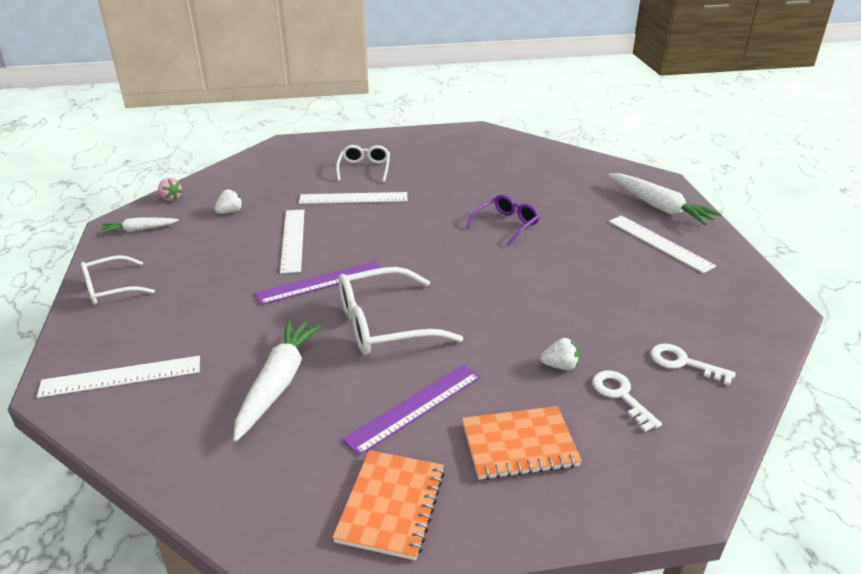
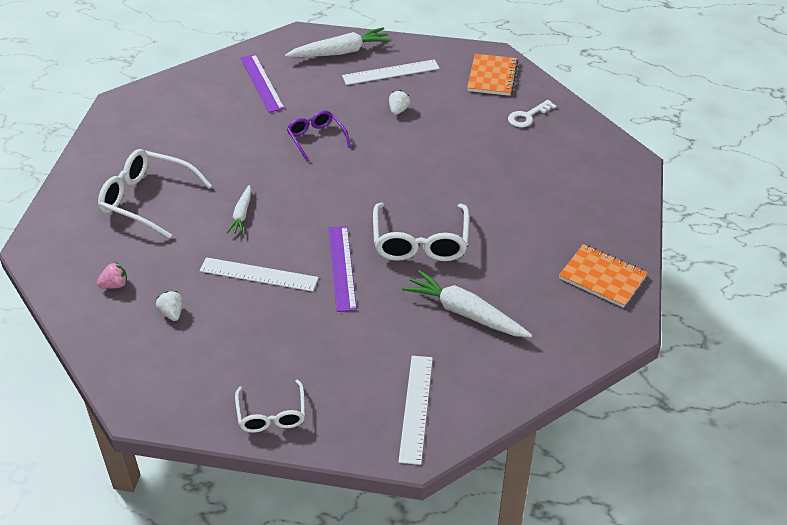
camera: 70 degrees left, 10 degrees up
white carrot [101,217,179,233] -> white carrot moved to [227,185,251,234]
pink strawberry [158,177,183,201] -> pink strawberry moved to [97,262,127,288]
white ruler [299,192,408,204] -> none
white glasses [336,145,390,182] -> white glasses [98,149,212,239], size x1.62
purple ruler [342,364,480,456] -> purple ruler moved to [241,54,285,113]
orange notebook [462,406,582,480] -> orange notebook moved to [467,54,518,96]
white strawberry [540,338,579,370] -> white strawberry moved to [389,90,410,115]
white key [593,371,662,432] -> none

